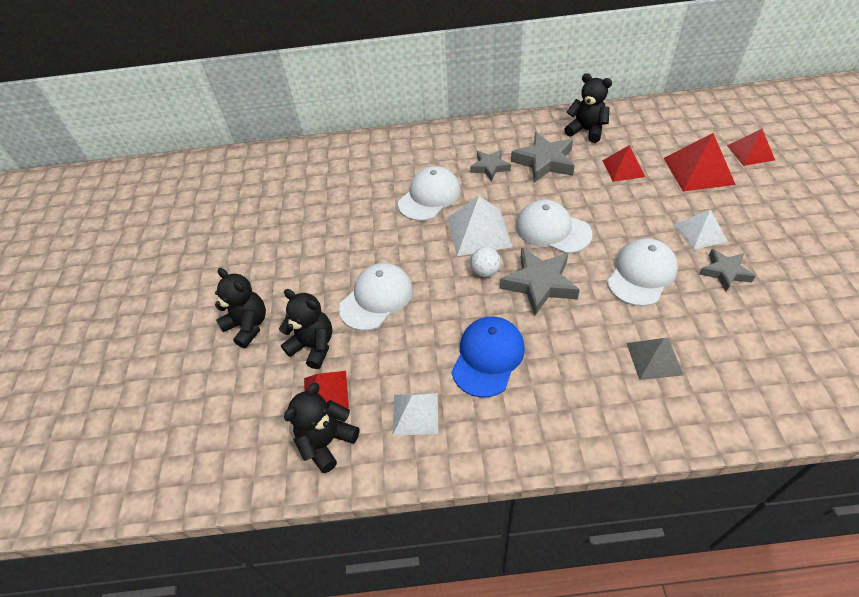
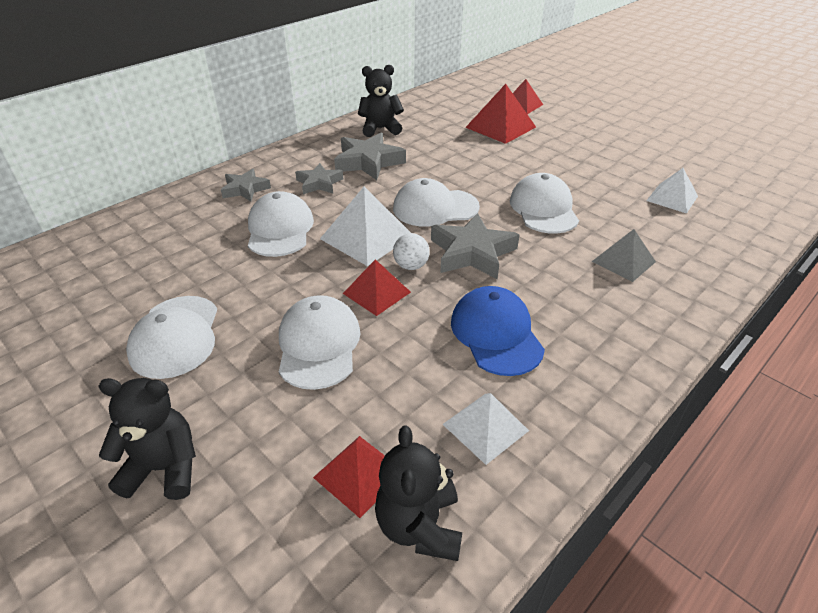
camera: 45 degrees left, 10 degrees down
black teddy bear [279,289,332,369] -> none
red pyramid [602,145,645,182] -> red pyramid moved to [343,259,411,316]
white pyramid [674,209,728,250] -> white pyramid moved to [646,168,698,214]
grey star [700,249,756,291] -> grey star moved to [221,169,271,202]
none -> white cap [126,296,217,379]

